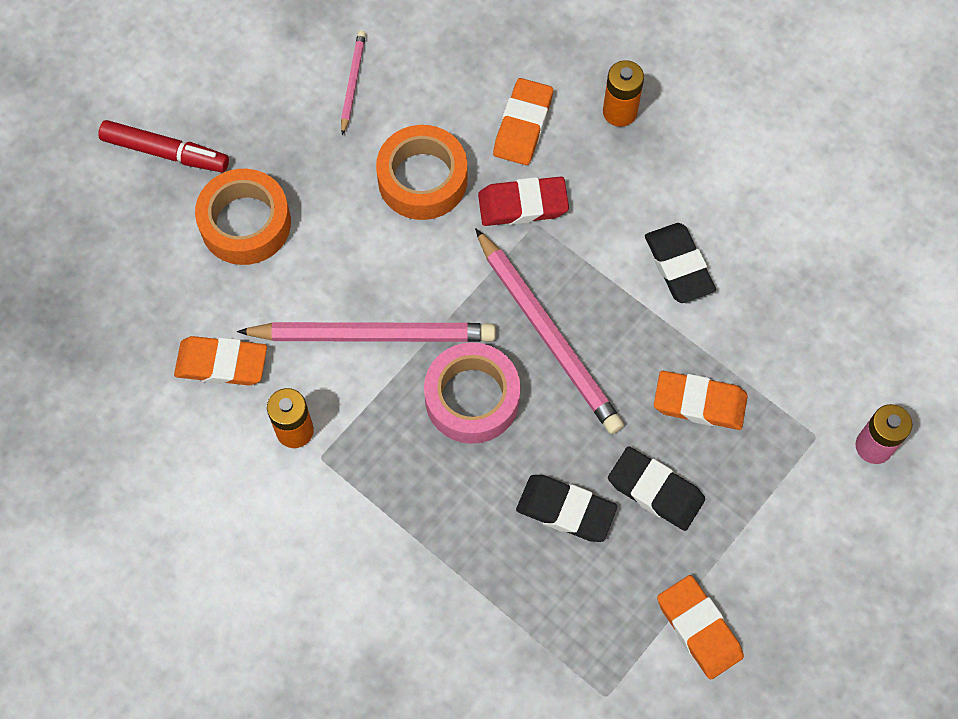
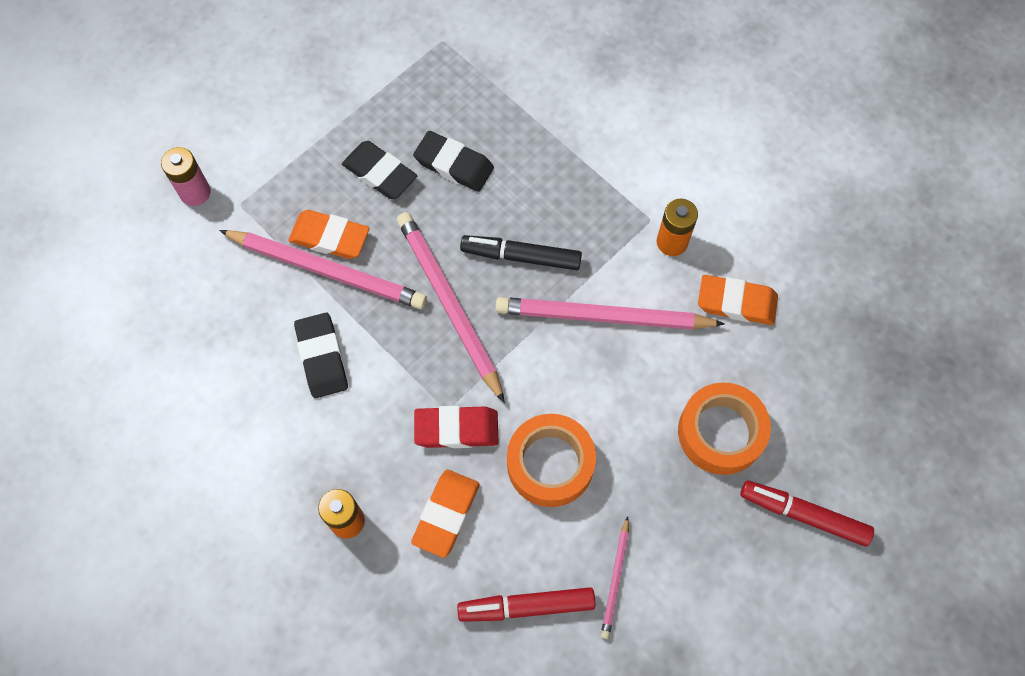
camera: 175 degrees left, 0 degrees up
pink tape [424,342,520,444] -> black marker [460,235,582,270]
orange eraser [657,575,744,680] -> none
none -> pink pencil [219,230,427,309]
none -> red marker [457,587,595,622]

